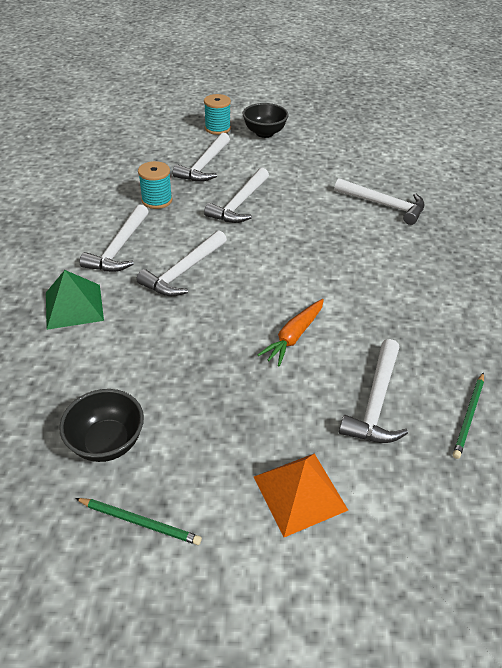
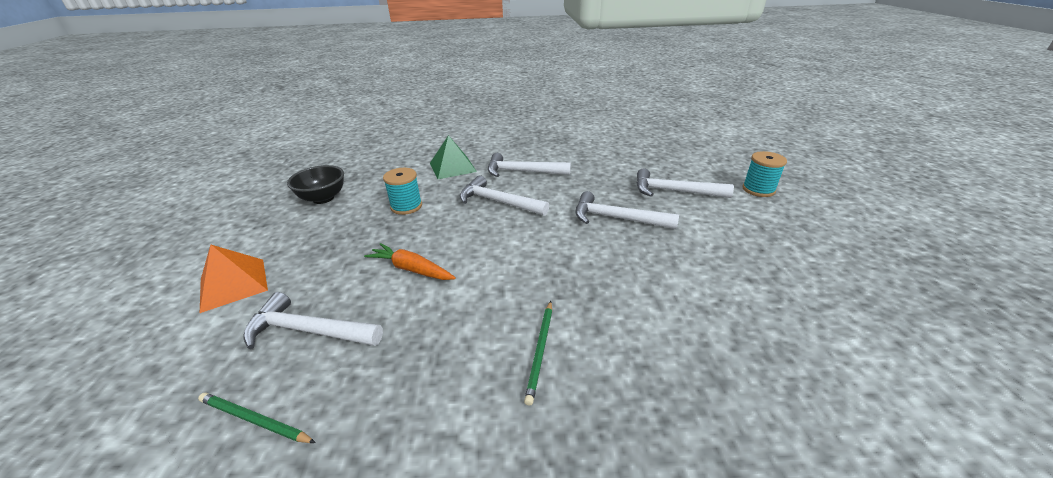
camera: 85 degrees right, 10 degrees down
green pencil [75,498,202,545] -> green pencil moved to [524,301,552,406]
turquoise spool [138,161,172,209] -> turquoise spool moved to [383,168,422,215]
black bowl [242,103,289,138] -> none
white hammer [334,178,425,225] -> none

